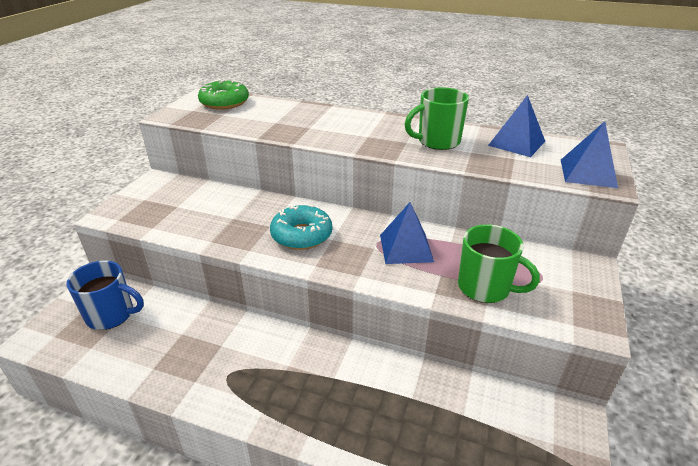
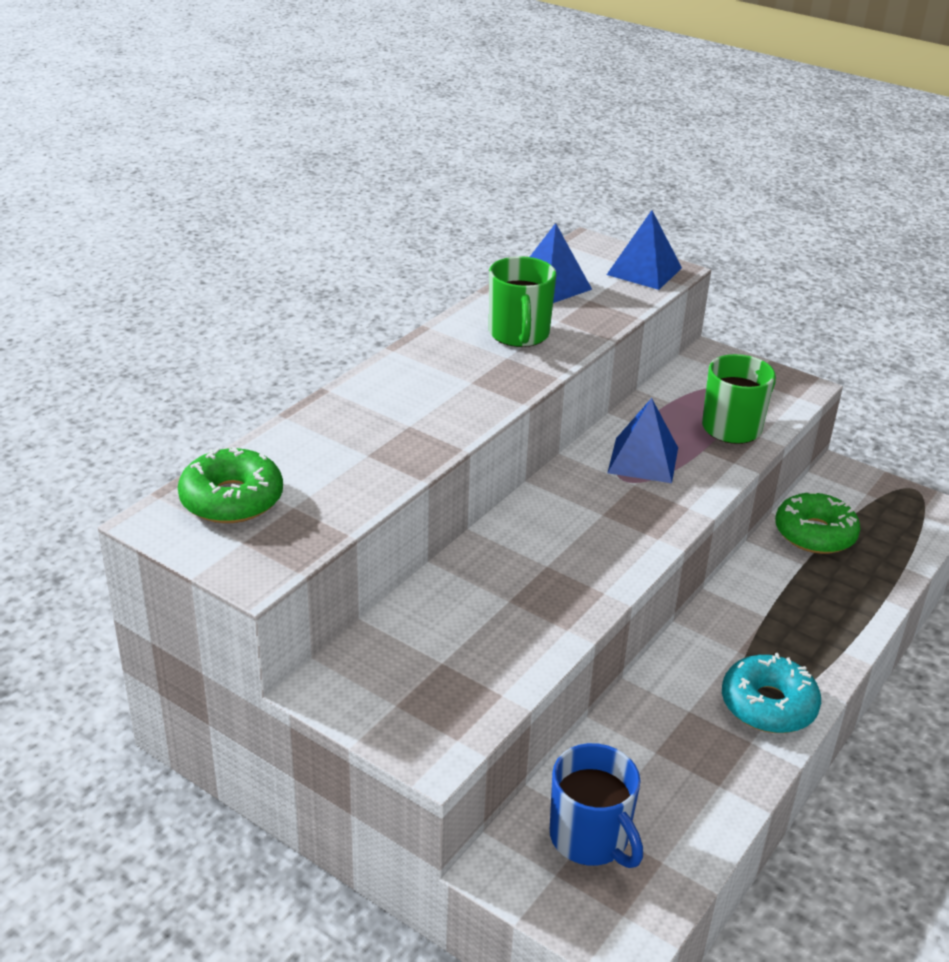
camera: 75 degrees left, 0 degrees up
blue mug [66,260,144,330] -> blue mug turned 120 degrees clockwise [550,743,643,868]
turquoise donut [270,205,332,250] -> turquoise donut moved to [722,653,821,733]
none -> green donut [775,492,860,554]

